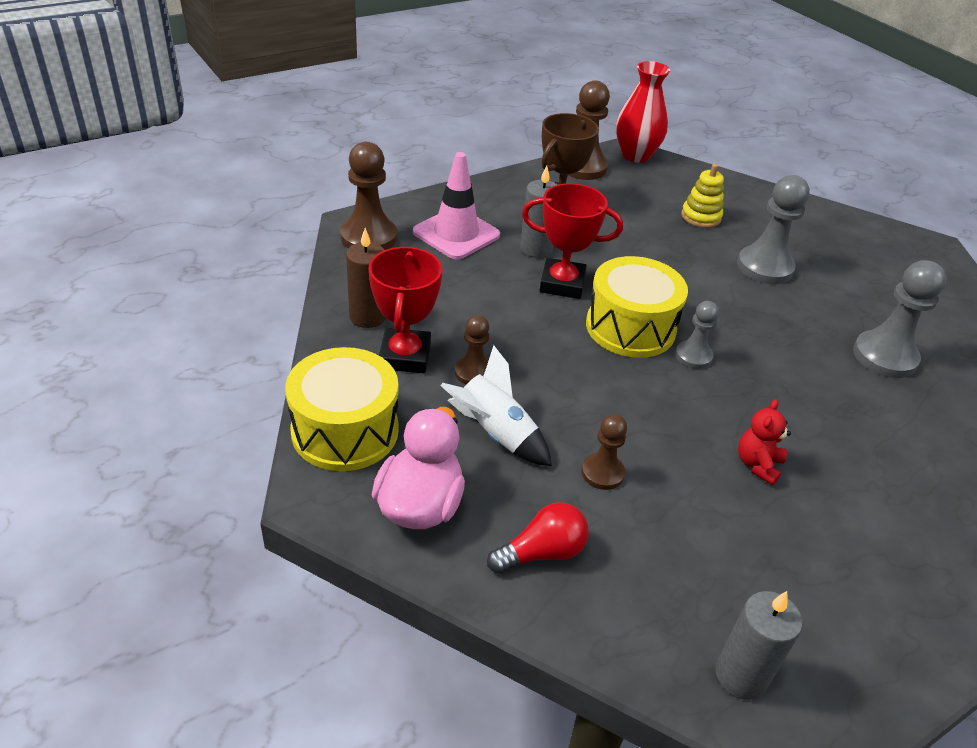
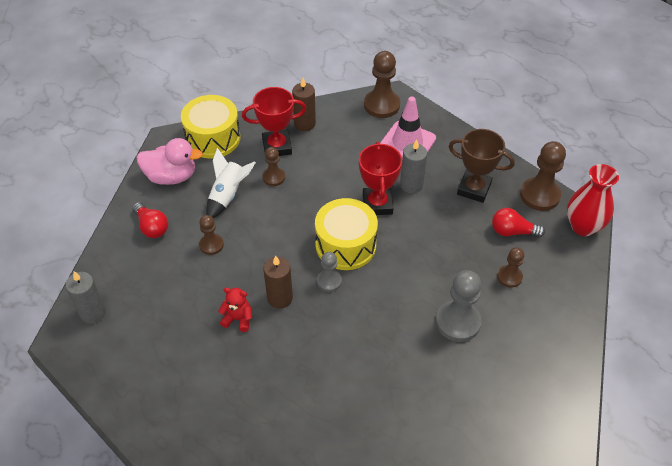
camera: 80 degrees right, 10 degrees up
yellow stacking toy [681,164,724,228] -> brown pawn [497,247,524,288]
grey pawn [853,260,946,378] -> none
none -> brown candle [263,256,293,309]
none -> red light bulb [492,208,545,237]

